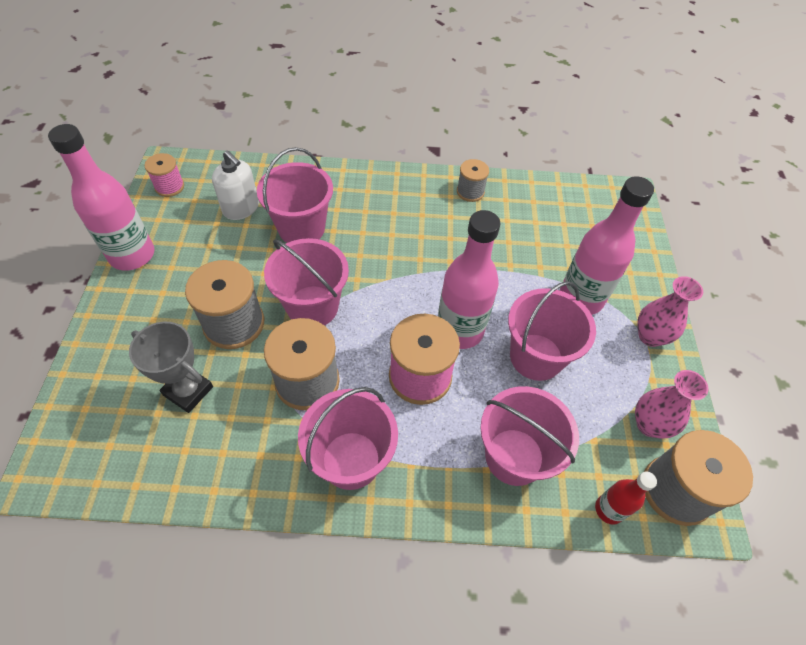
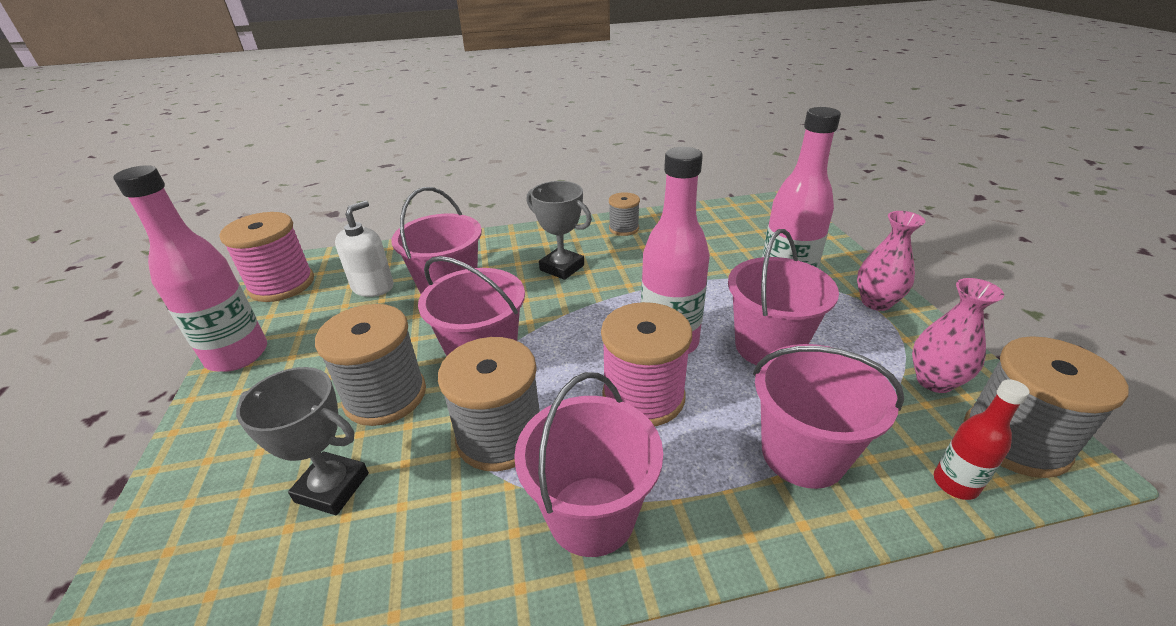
camera: 10 degrees left, 20 degrees down
pink spool [145,153,184,197] -> pink spool [219,212,314,302], size x1.79
white soap dispenser [212,150,259,220] -> white soap dispenser turned 90 degrees counterclockwise [335,201,394,297]
none -> grey trophy [527,181,592,280]

